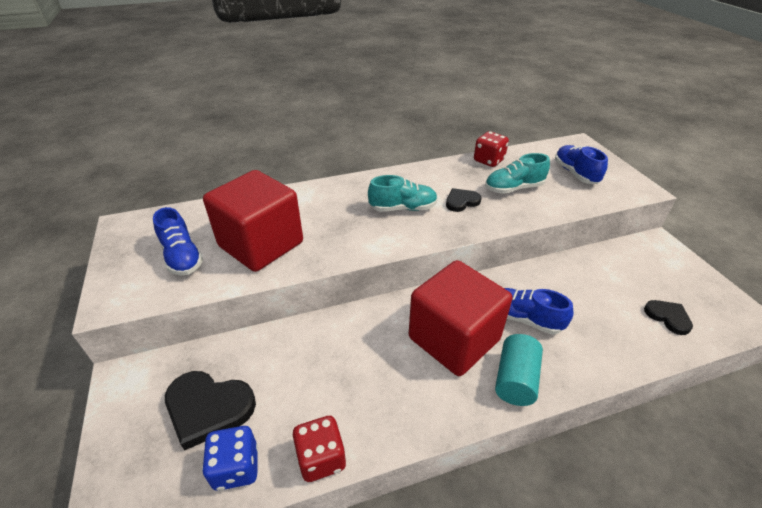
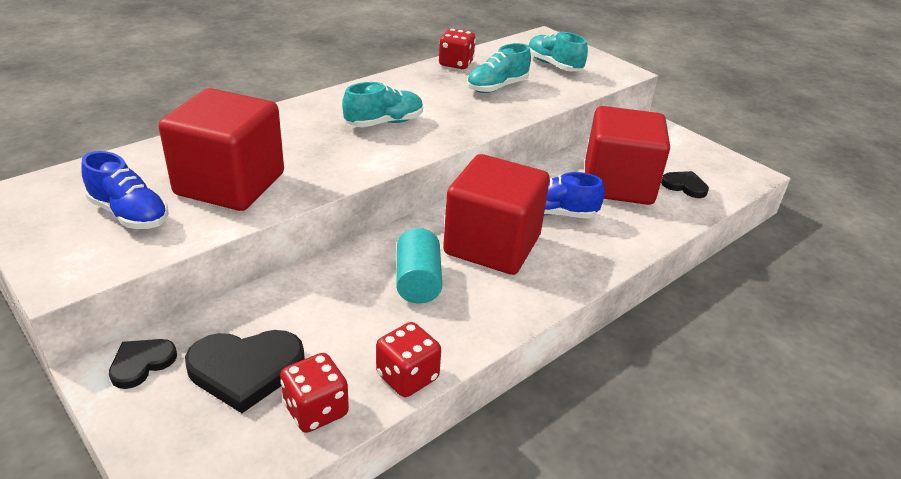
camera: 25 degrees left, 5 degrees down
blue dice [202,426,258,491] -> red dice [280,353,349,433]
black heart [446,188,482,212] -> black heart moved to [109,339,177,389]
turquoise cylinder [495,334,543,406] -> turquoise cylinder moved to [396,228,442,303]
blue shoe [555,145,608,184] -> turquoise shoe [528,32,588,71]
none -> red cube [585,106,670,205]

